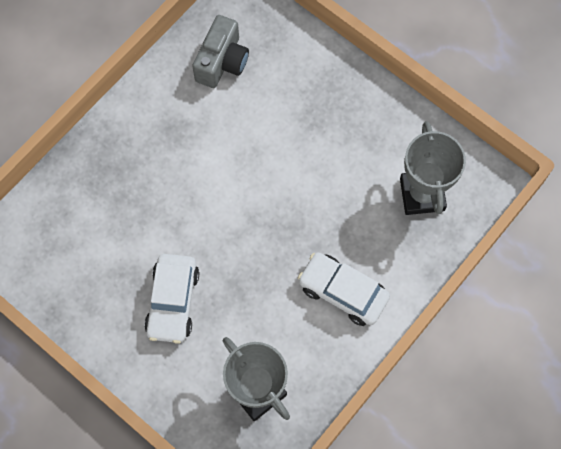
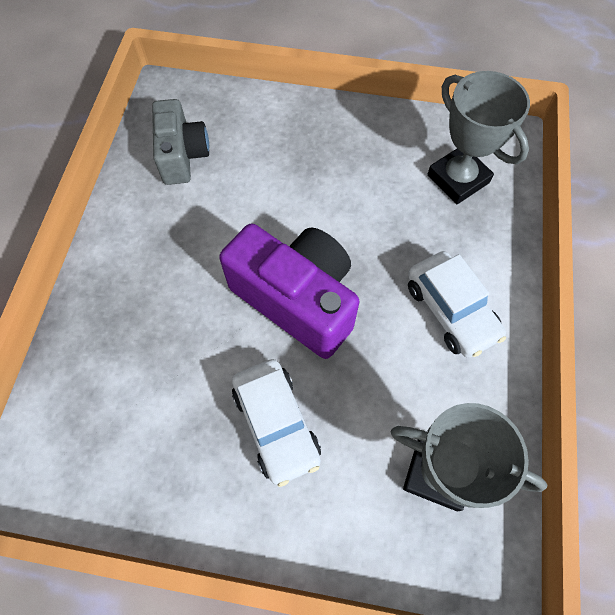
camera: 30 degrees left, 5 degrees down
white car [298,252,390,326] -> white car turned 120 degrees counterclockwise [408,251,506,358]
none -> purple camera [219,223,359,359]

